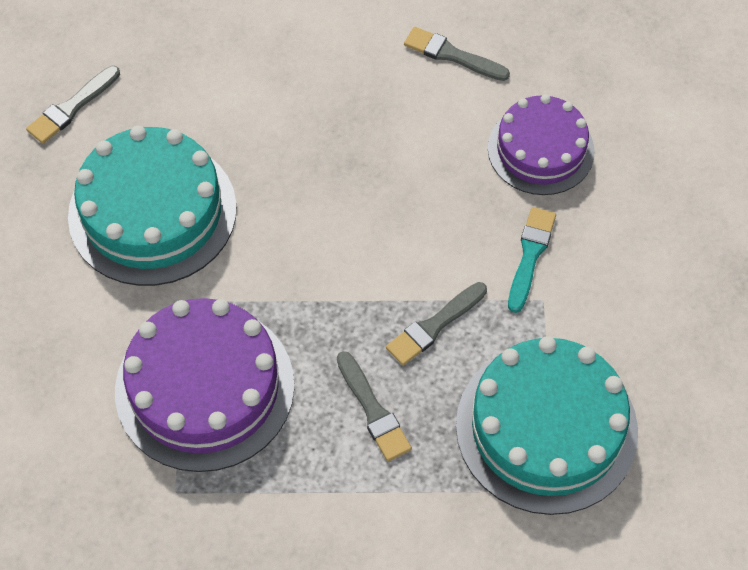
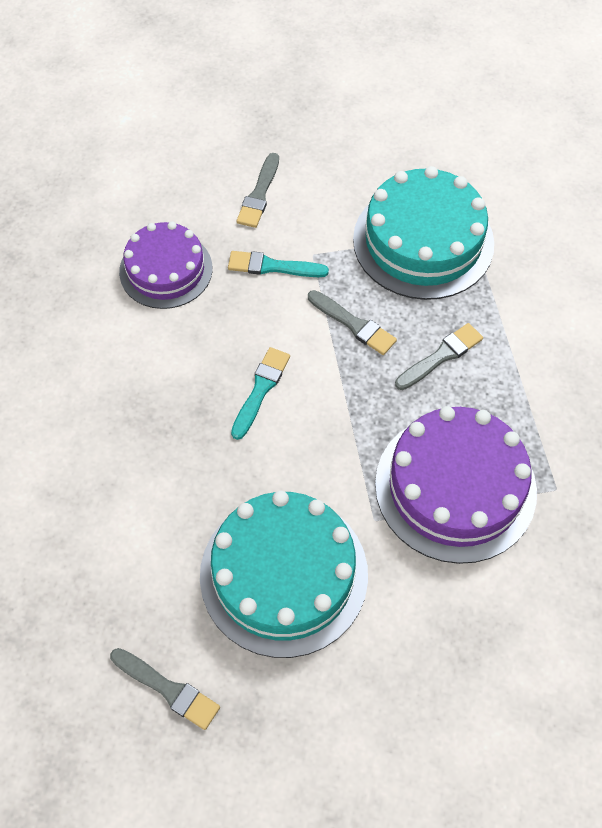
camera: 100 degrees left, 0 degrees up
grey brush [404,27,510,81] -> grey brush moved to [236,153,279,228]
none -> turquoise brush [231,347,290,440]

